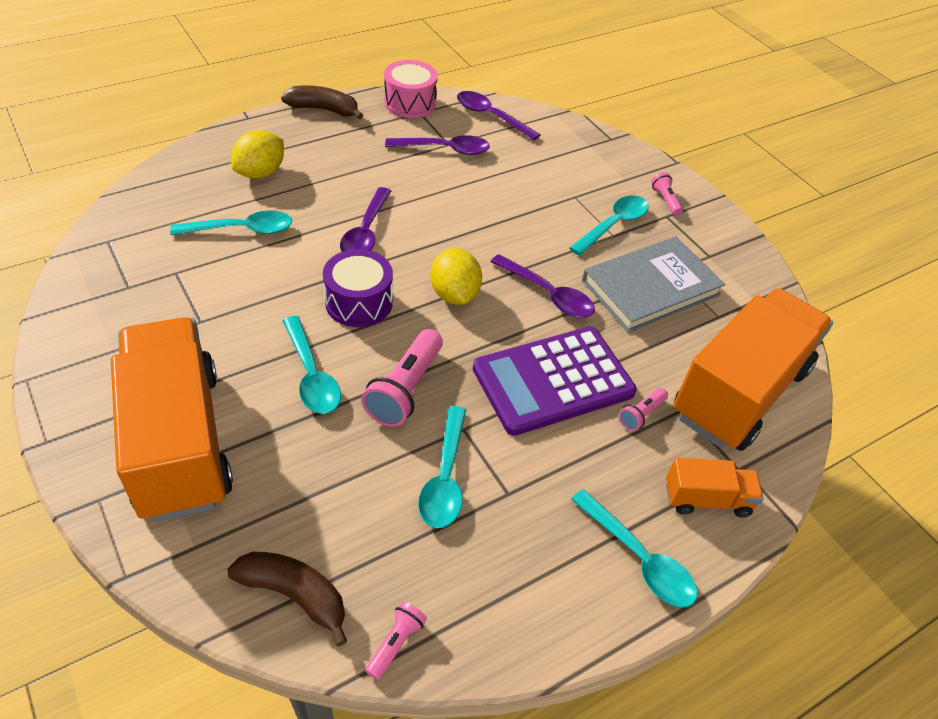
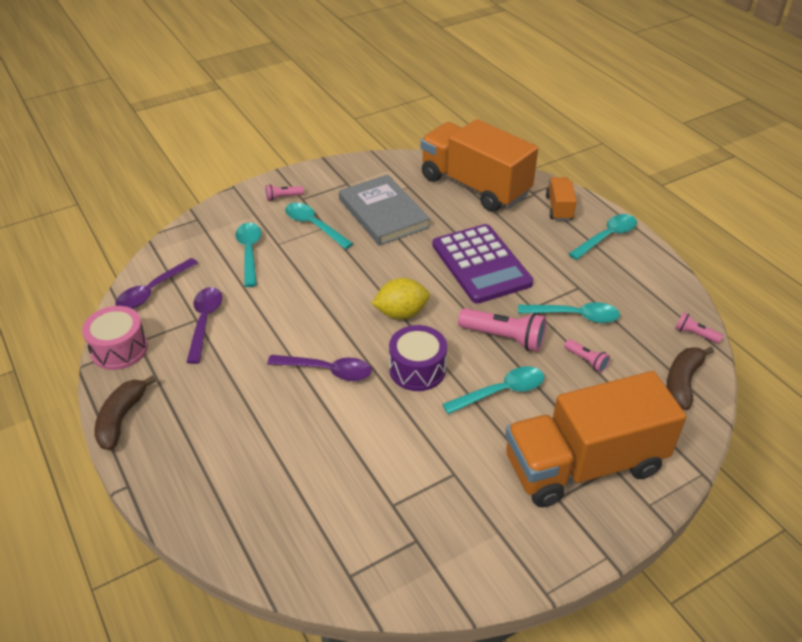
camera: 85 degrees left, 5 degrees down
turquoise spoon [170,210,292,235] -> turquoise spoon moved to [235,223,261,287]
yellow lemon [231,130,284,179] -> none
purple spoon [491,254,595,318] -> none
pink flashlight [619,388,668,431] -> pink flashlight moved to [564,339,610,372]

